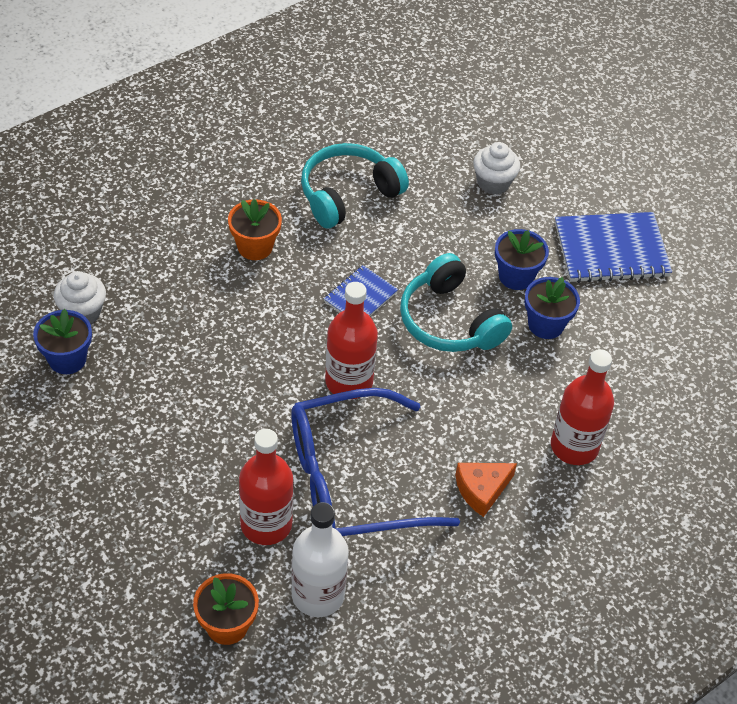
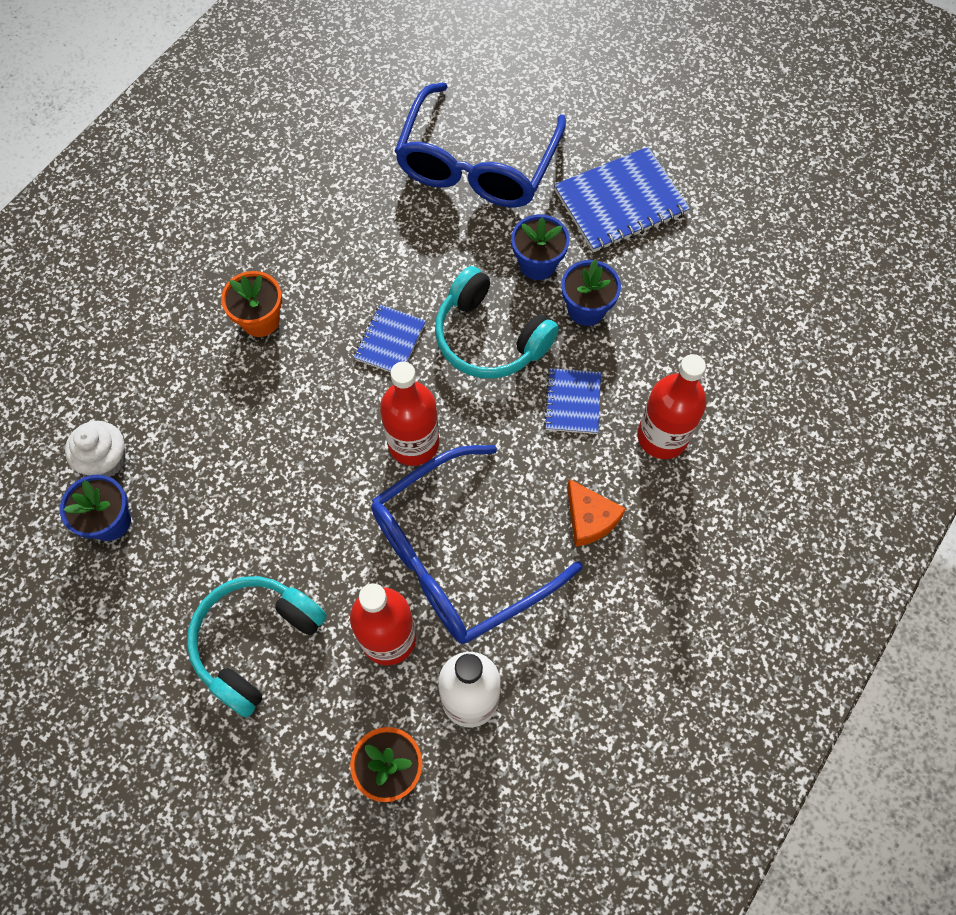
camera: 15 degrees left, 15 degrees up
turquoise headphones [301,143,409,229] -> turquoise headphones moved to [187,576,327,718]
orange cheese [455,463,517,517] -> orange cheese turned 75 degrees counterclockwise [567,479,626,547]
white cupcake [473,142,520,195] -> blue glasses [395,82,566,207]
none -> blue notebook [544,368,601,434]

